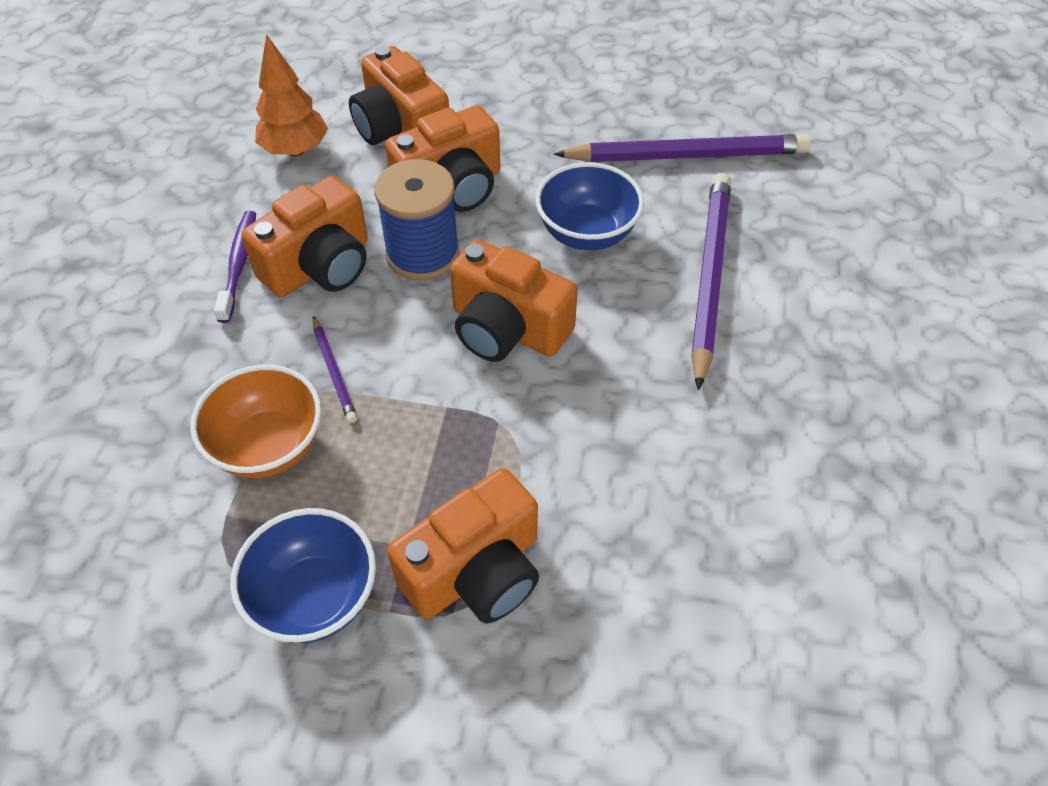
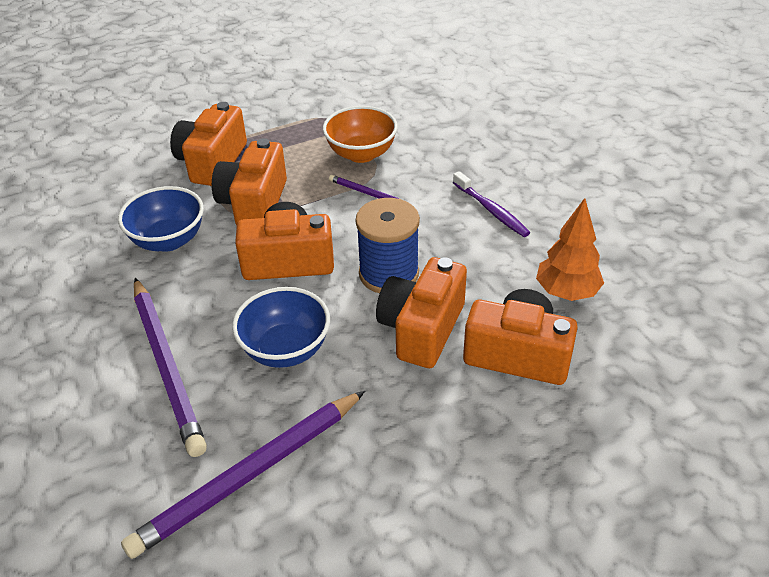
camera: 145 degrees right, 10 degrees down
blue bowl [230,508,376,643] -> blue bowl moved to [118,186,204,252]
orange camera [241,176,368,297] -> orange camera moved to [212,138,287,225]

